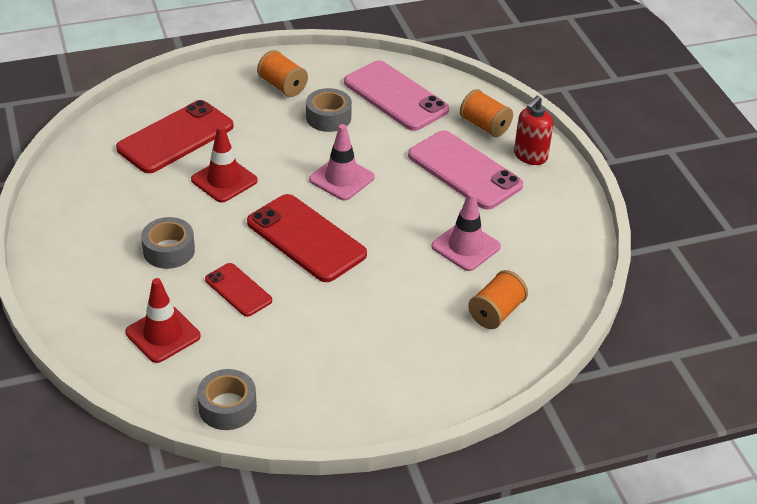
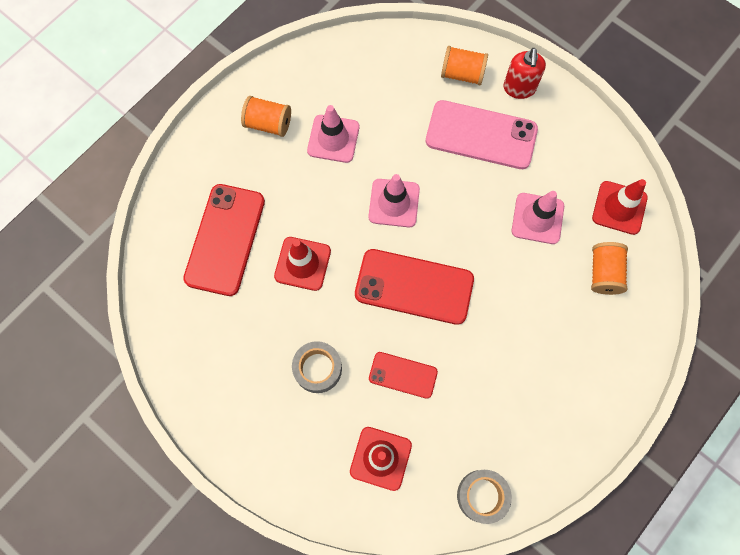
camera: 30 degrees left, 30 degrees up
grey tape [306,88,352,132] -> pink traffic cone [307,105,359,163]
pink phone [344,60,449,131] -> none
none -> red traffic cone [592,179,648,235]

